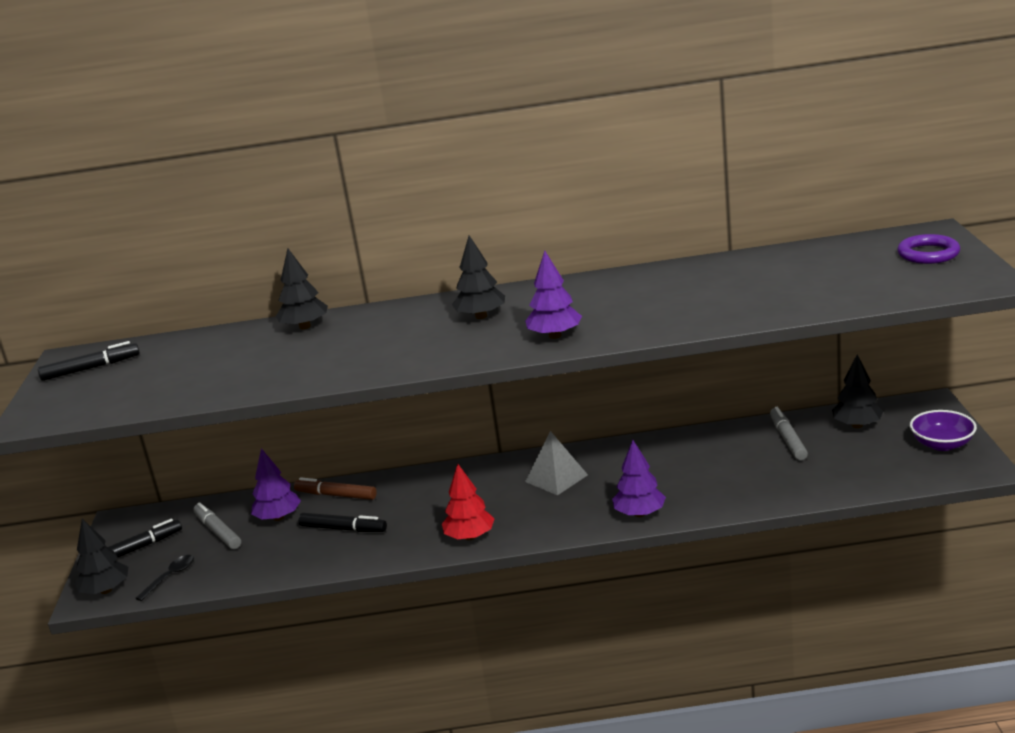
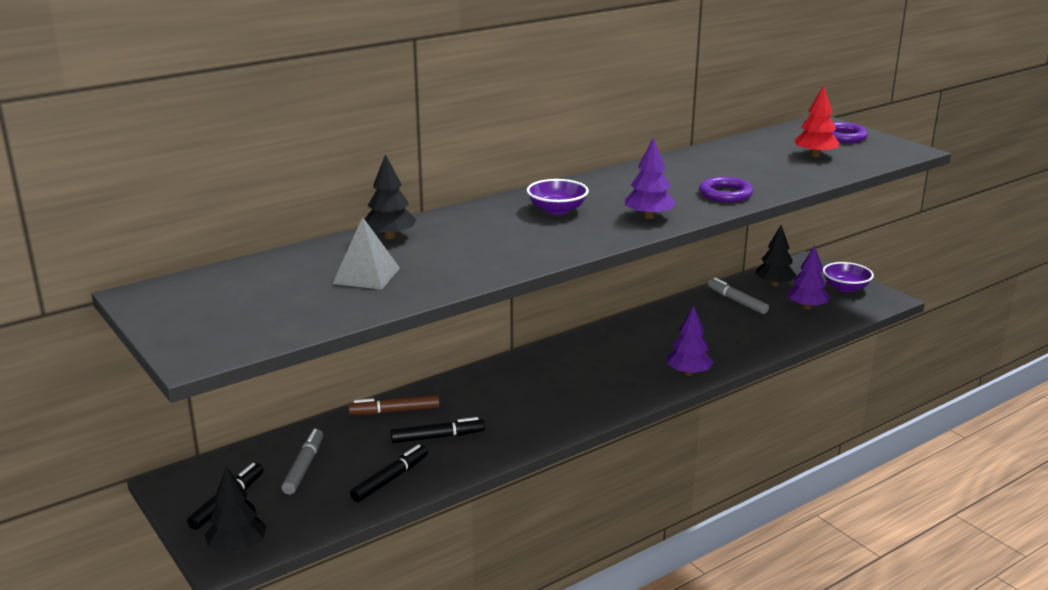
camera: 35 degrees left, 0 degrees up
black marker [38,341,140,381] -> black marker moved to [350,444,428,502]
black spoon [136,555,194,601] -> none
grey marker [193,502,241,549] -> grey marker turned 75 degrees clockwise [281,429,323,495]
purple tree [251,448,301,521] -> purple tree moved to [787,245,830,309]
red tree [442,464,495,540] -> red tree moved to [794,85,839,157]
black tree [452,235,505,319] -> purple bowl [527,179,589,215]
grey pyramid [525,431,588,496] -> grey pyramid moved to [332,217,400,290]
none -> purple ring [699,177,753,202]

